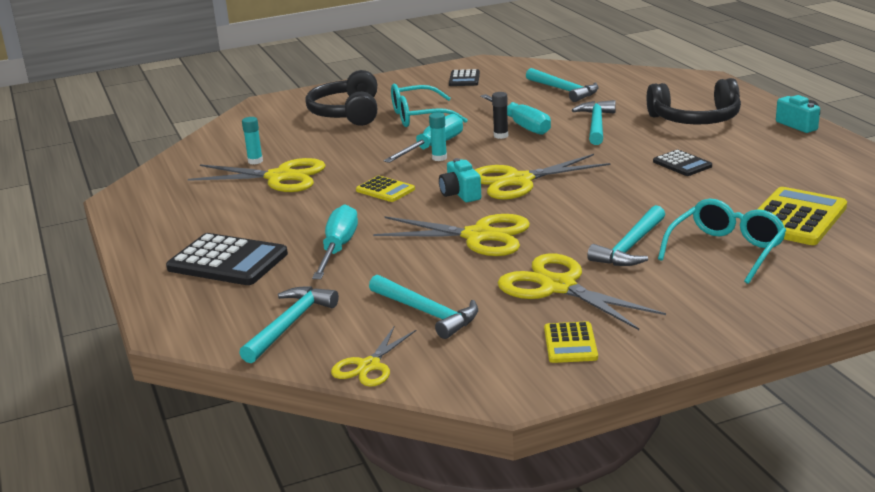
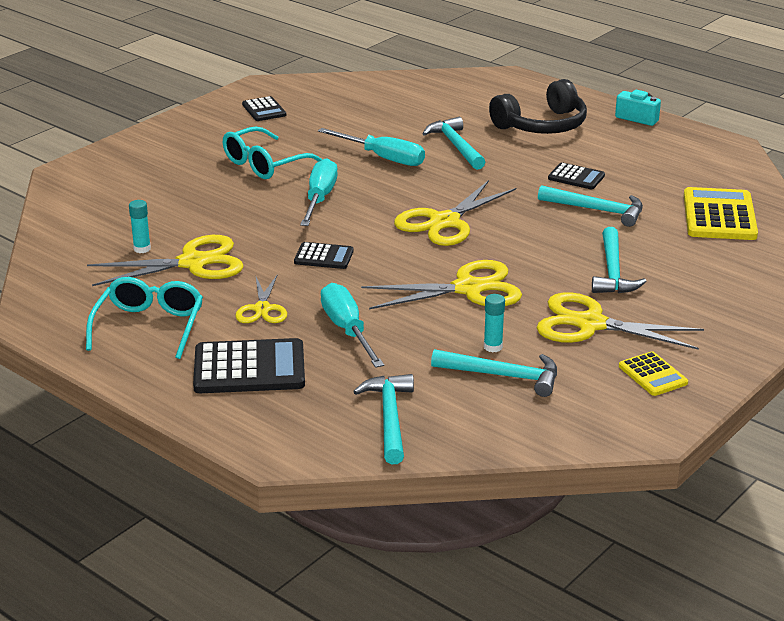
camera: 30 degrees left, 5 degrees up
black headphones [305,70,377,126] -> none
yellow scissors [331,327,417,387] -> yellow scissors moved to [235,275,287,323]
yellow calculator [356,176,415,202] -> black calculator [294,242,354,269]
turquoise glue stick [429,113,447,161] -> turquoise glue stick moved to [484,294,505,352]
turquoise camera [439,158,481,202] -> none
black glue stick [492,92,508,139] -> none
turquoise hammer [526,68,599,102] -> turquoise hammer moved to [538,185,643,227]
turquoise glasses [658,199,787,284] -> turquoise glasses moved to [86,277,203,359]

